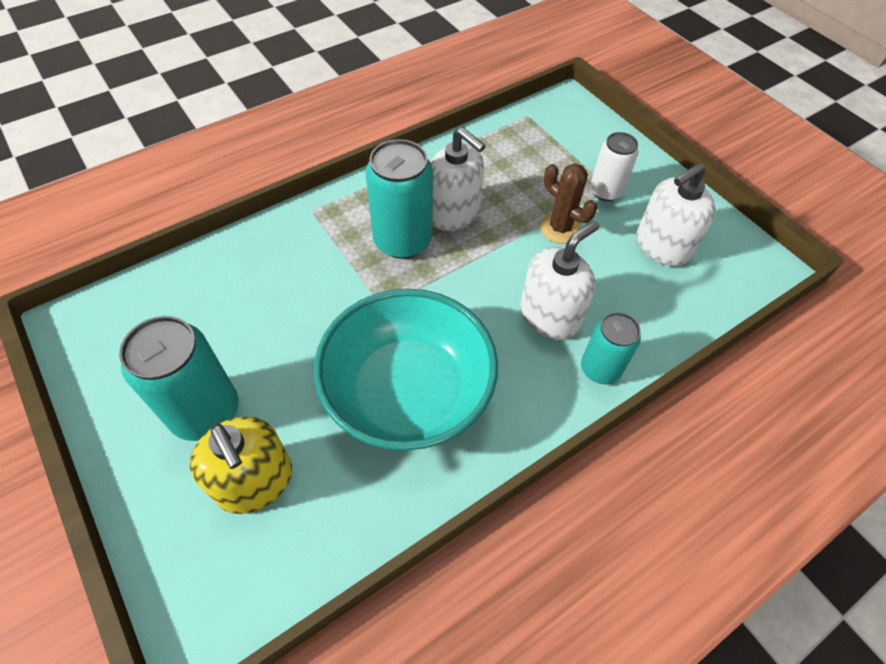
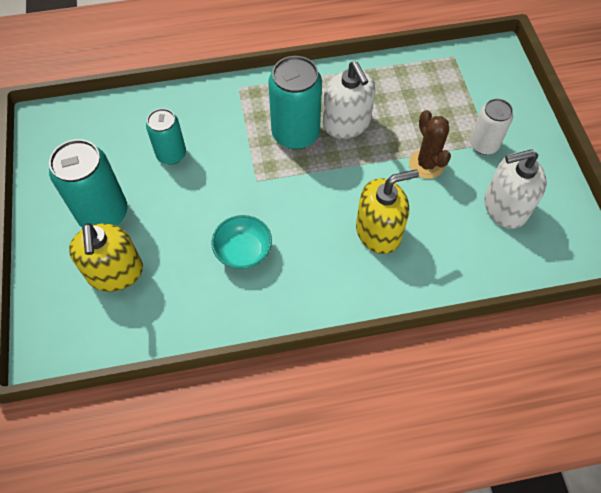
camera: 25 degrees right, 5 degrees up
turquoise bowl [314,288,498,451] -> turquoise bowl [211,215,272,269], size x0.45
white soap dispenser [520,221,599,340] -> yellow soap dispenser [356,169,419,254]
turquoise can [581,312,641,384] -> turquoise can moved to [146,108,186,165]

